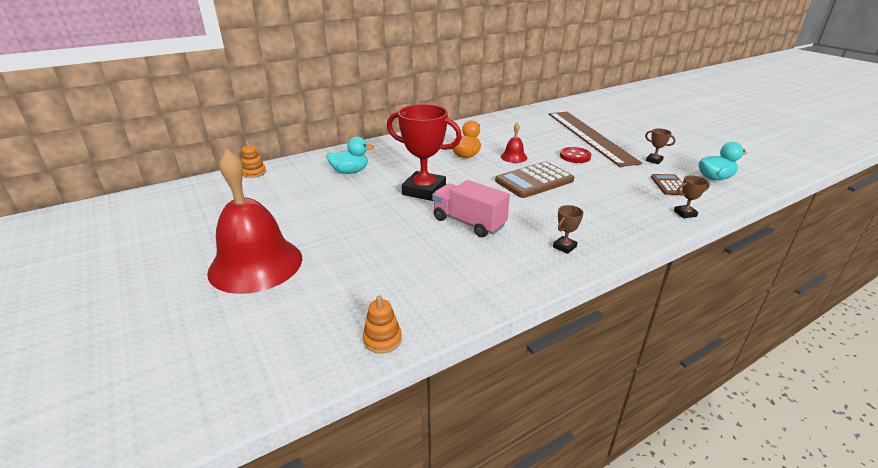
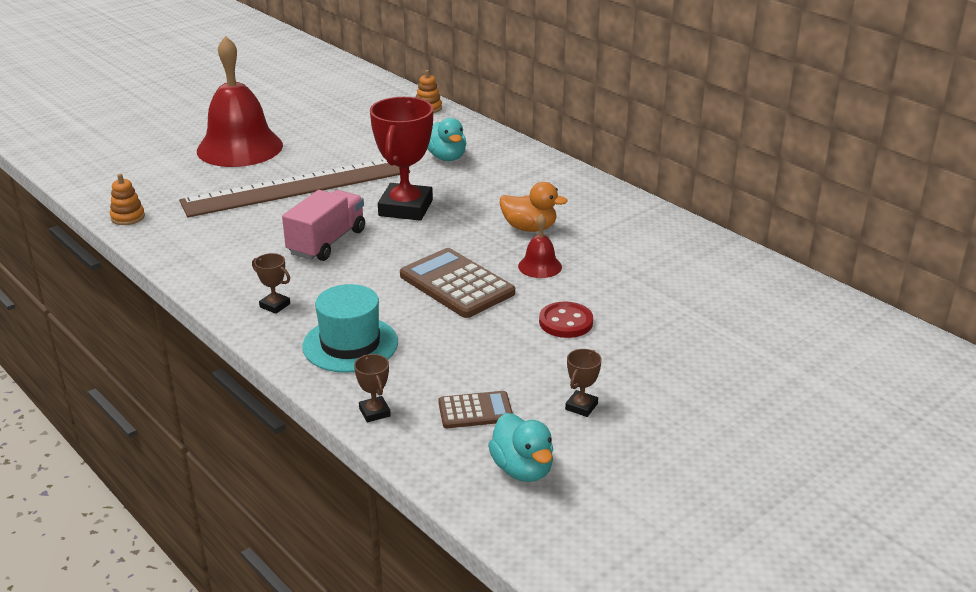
camera: 80 degrees right, 0 degrees up
brown ruler [549,112,642,167] -> brown ruler moved to [179,159,410,217]
none -> turquoise hat [302,284,398,373]

